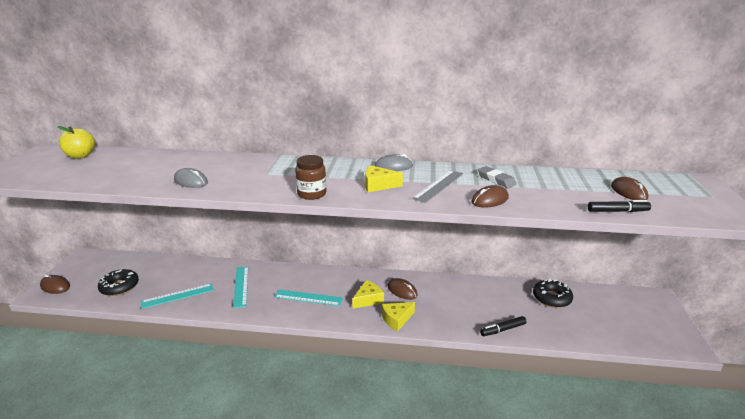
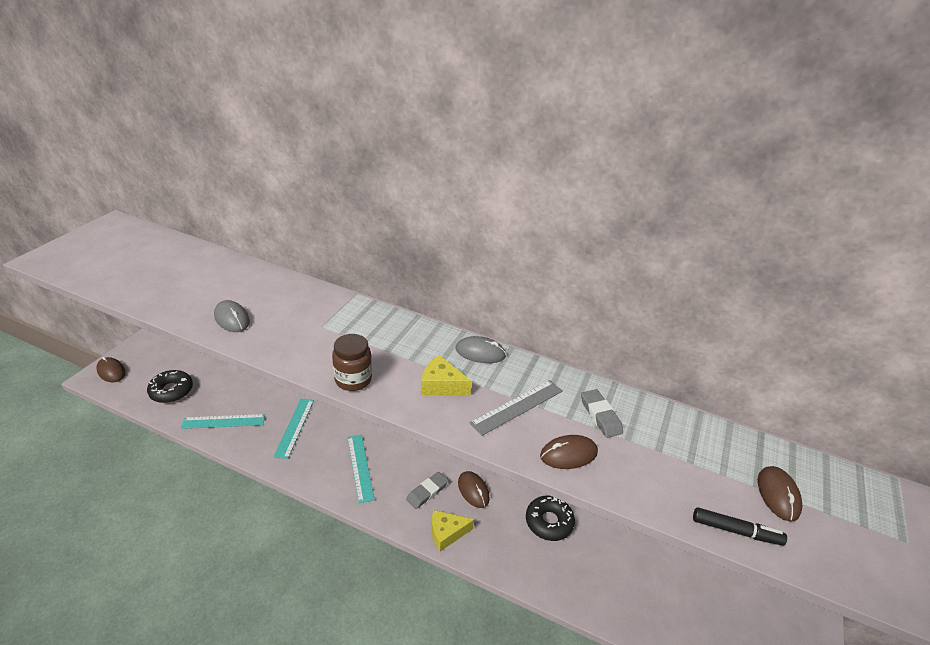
camera: 15 degrees right, 10 degrees up
yellow apple [57,126,95,159] -> none
turquoise ruler [274,289,343,306] -> turquoise ruler turned 45 degrees clockwise [347,435,375,503]
yellow cheese [352,280,384,309] -> grey eraser [406,472,448,509]
black marker [480,316,527,336] -> none
black donut [533,279,573,308] -> black donut moved to [526,496,575,541]

